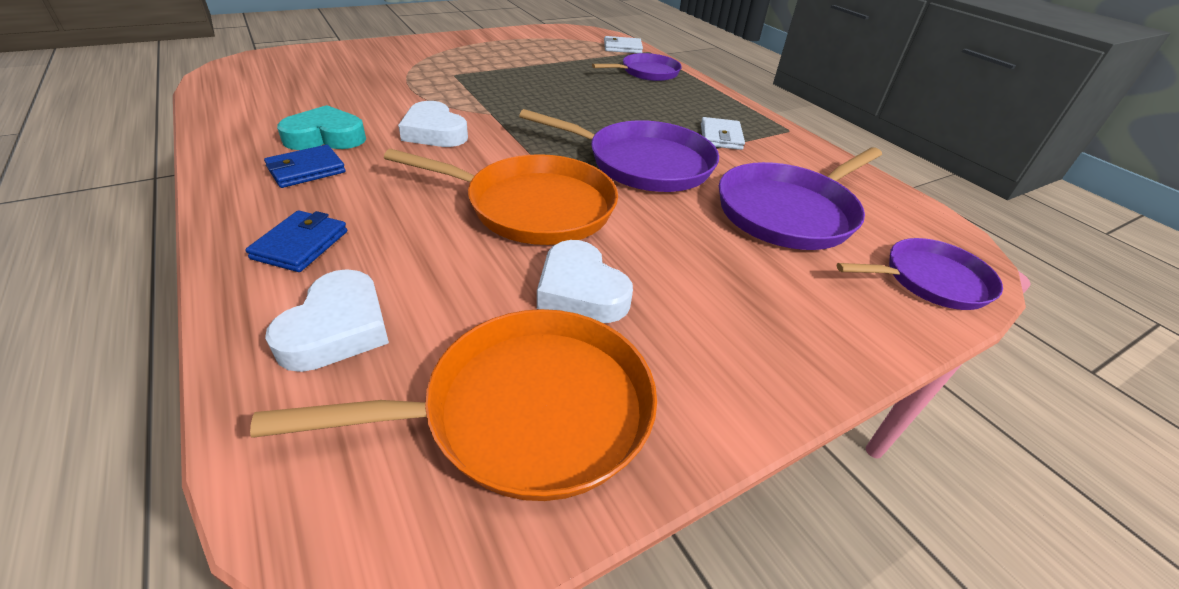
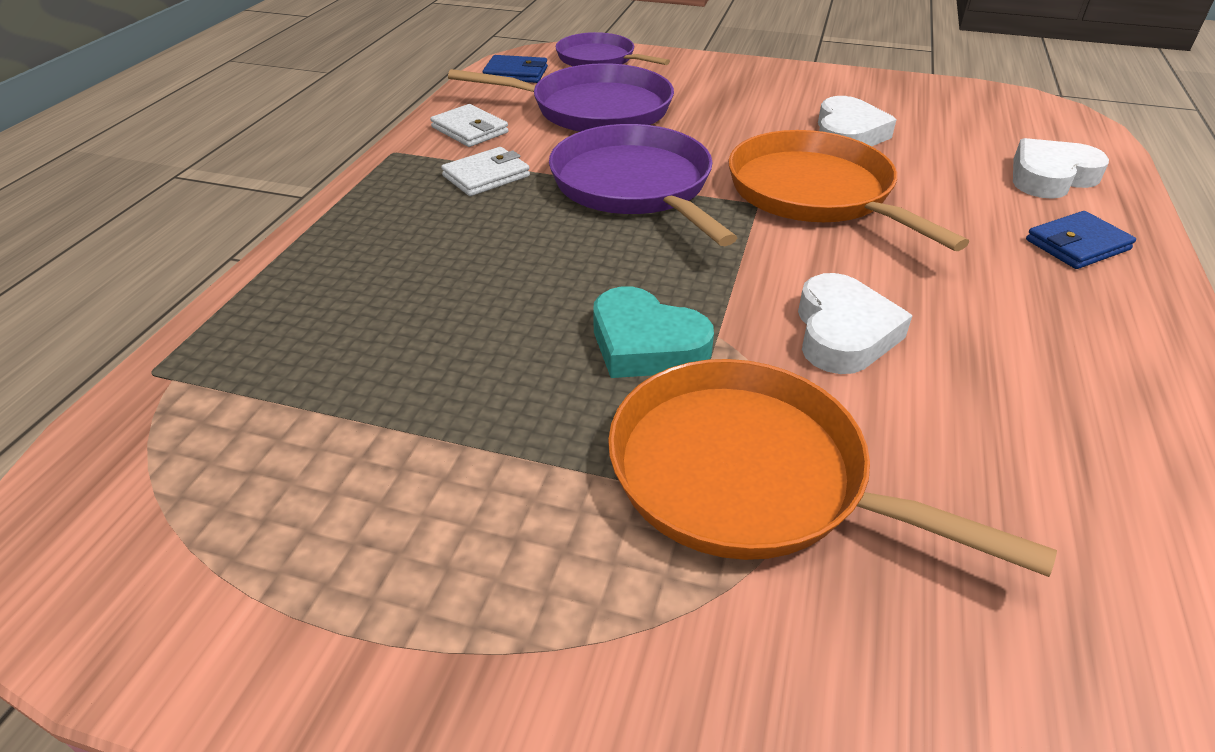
camera: 130 degrees left, 0 degrees up
orange pan [250,309,657,501] -> orange pan moved to [608,359,1057,577]
blue wallet [264,145,346,188] -> blue wallet moved to [483,55,548,83]
turquoise heart [277,105,366,150] -> turquoise heart moved to [593,286,714,378]
purple pan [592,53,682,81] -> none
white wallet [604,36,643,53] -> white wallet moved to [430,104,509,147]

